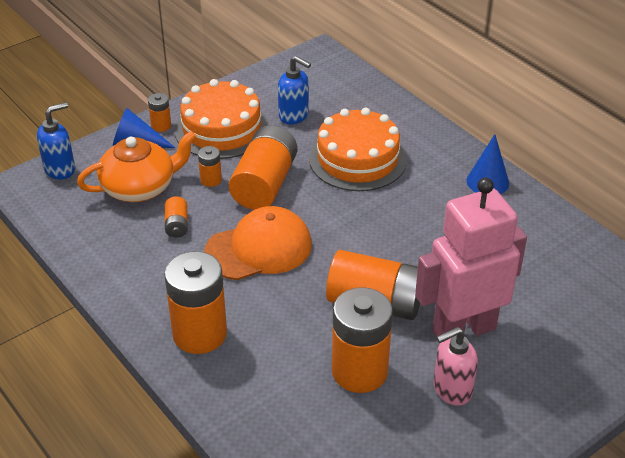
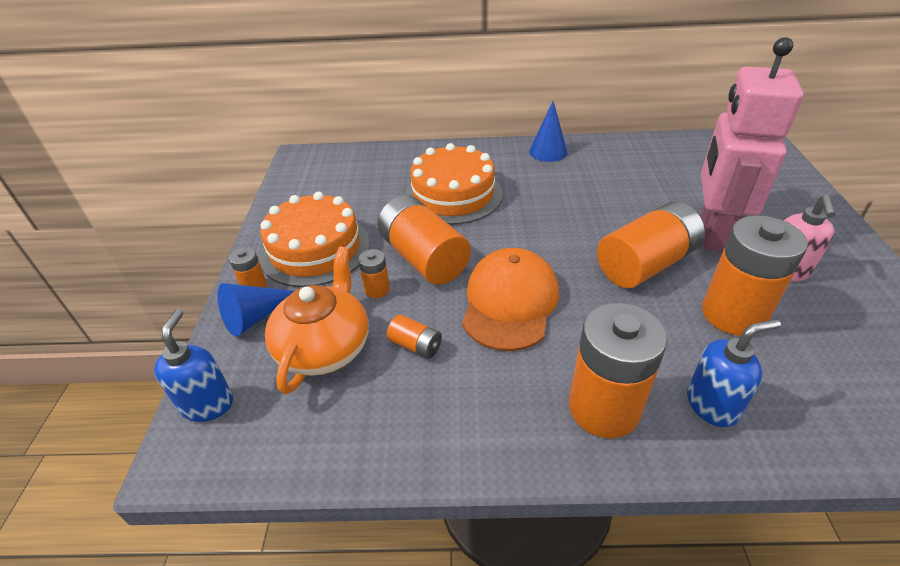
camera: 50 degrees left, 0 degrees up
blue soap dispenser [278,56,311,124] -> blue soap dispenser moved to [687,319,781,427]

